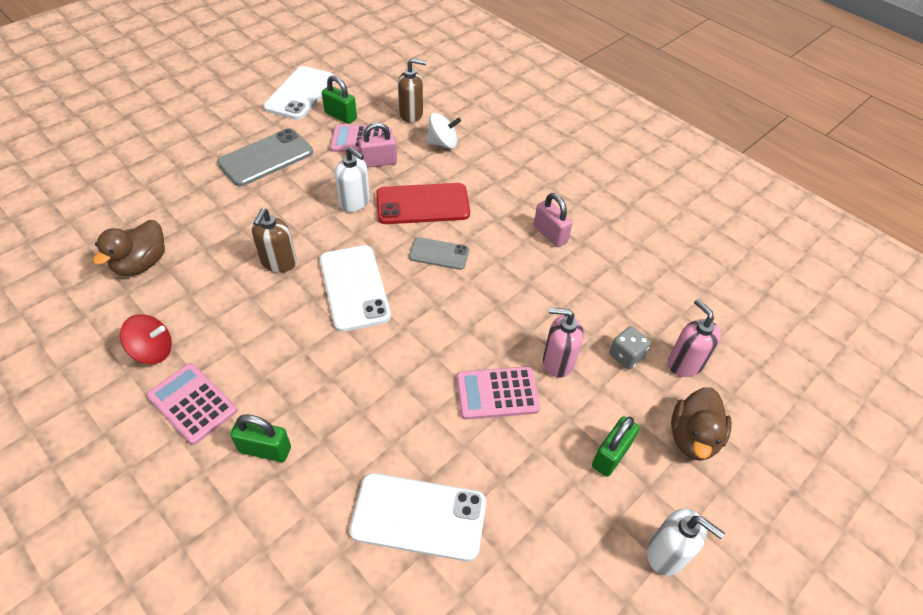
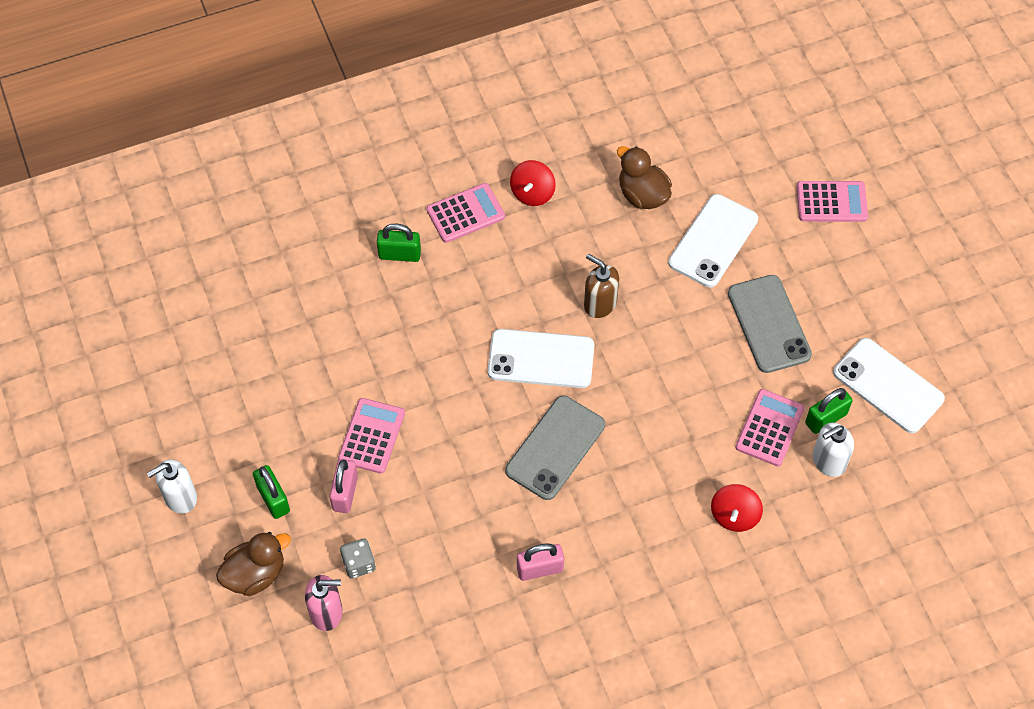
camera: 115 degrees right, 10 degrees up
green padlock [230,414,291,462] -> green padlock turned 60 degrees clockwise [377,224,421,262]
white soap dispenser [335,147,370,212] -> white soap dispenser moved to [812,423,854,477]
white phone [349,473,486,561] -> white phone moved to [668,194,758,288]
pink padlock [358,122,397,168] -> pink padlock moved to [330,459,358,513]
red phone [376,183,470,224] -> none
brown soap dispenser [398,58,426,122] -> none
grey phone [409,237,469,270] -> grey phone [505,396,605,500], size x1.71
white spinning top [426,113,461,149] -> red spinning top [711,484,763,532]
pink soap dispenser [543,308,583,378] -> none
brown duck [671,387,732,461] -> brown duck turned 105 degrees clockwise [216,532,291,596]
none -> pink calculator [797,181,868,222]

